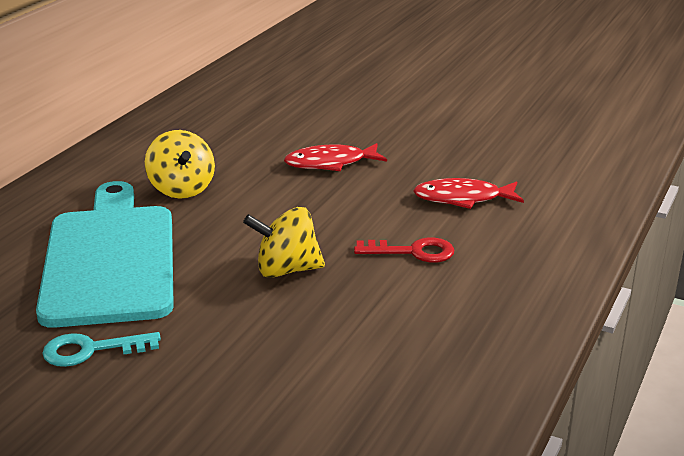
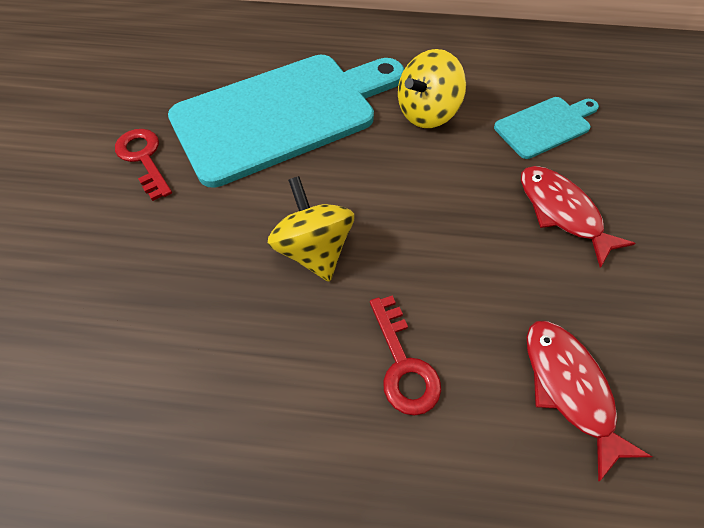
camera: 70 degrees right, 30 degrees up
turquoise key [42,332,161,367] -> red key [115,129,172,201]
none -> turquoise cutting board [494,97,599,159]

